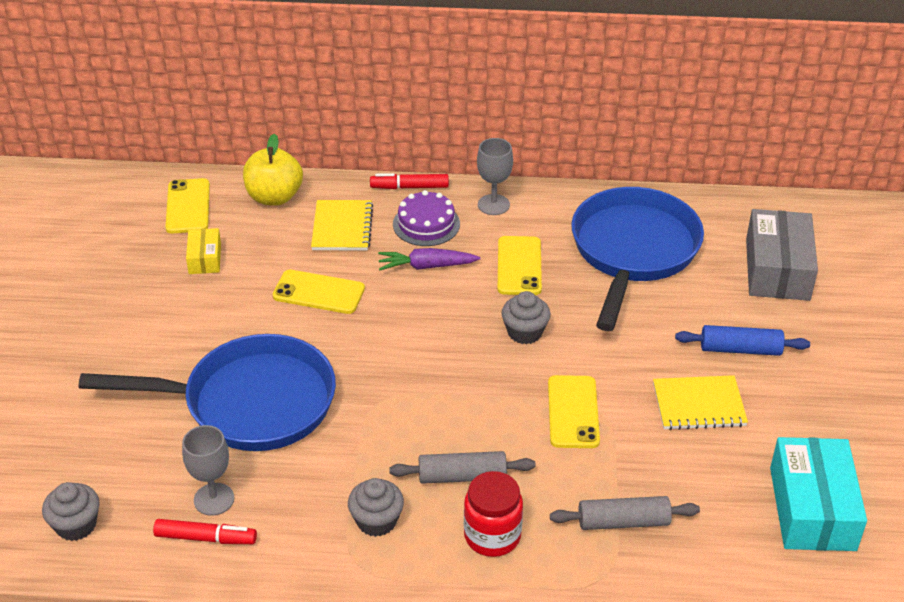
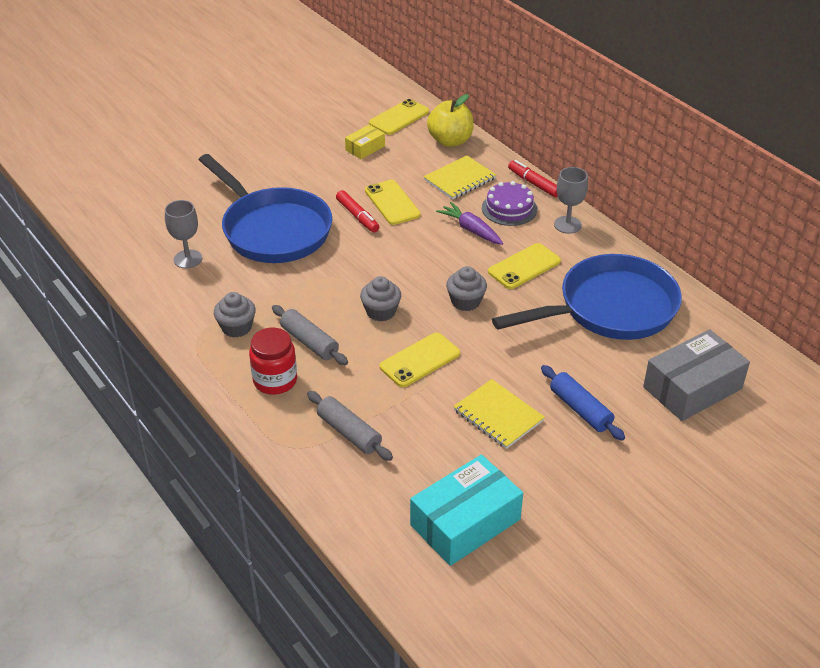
camera: 50 degrees right, 0 degrees up
grey cupcake [42,482,100,541] -> grey cupcake moved to [360,276,401,322]
red marker [153,519,257,544] -> red marker moved to [336,190,379,232]

